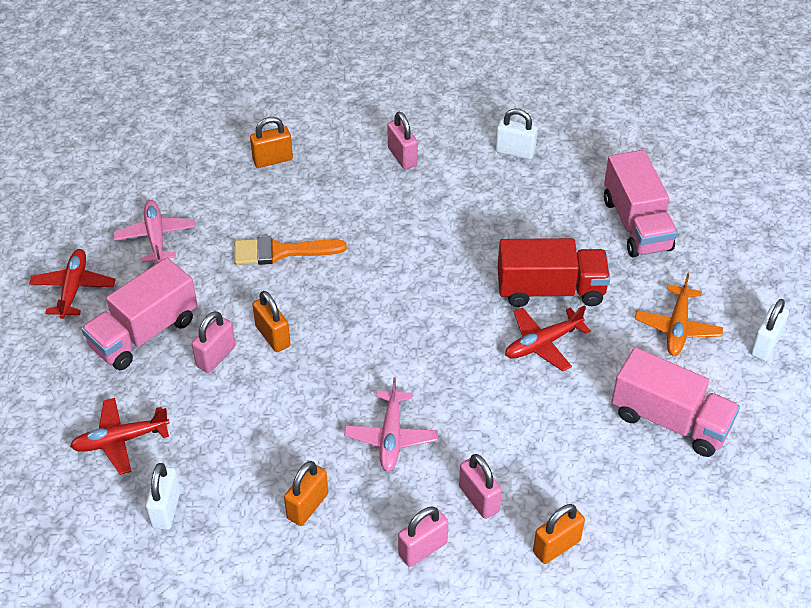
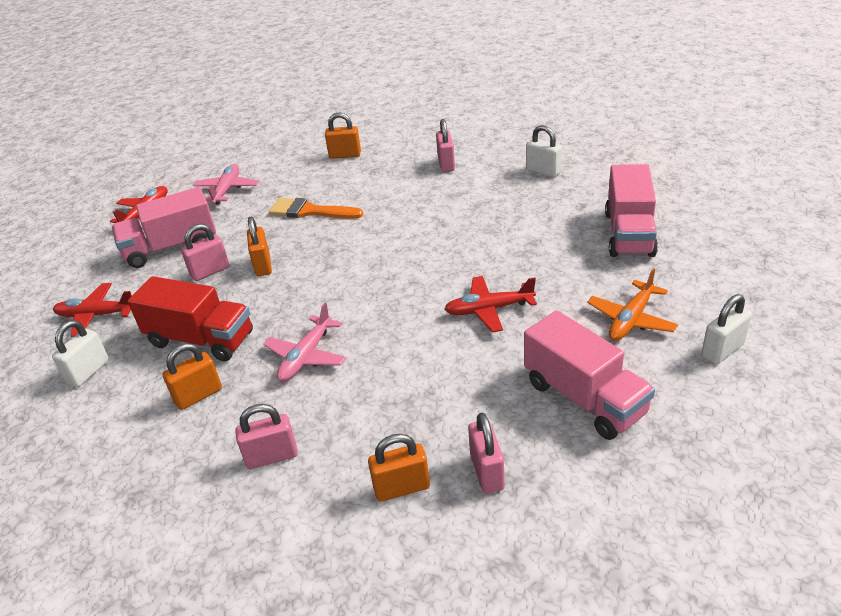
camera: 25 degrees right, 10 degrees down
pink padlock [459,454,502,519] -> pink padlock moved to [468,413,505,493]
red truck [497,238,610,307] -> red truck moved to [128,276,253,361]

